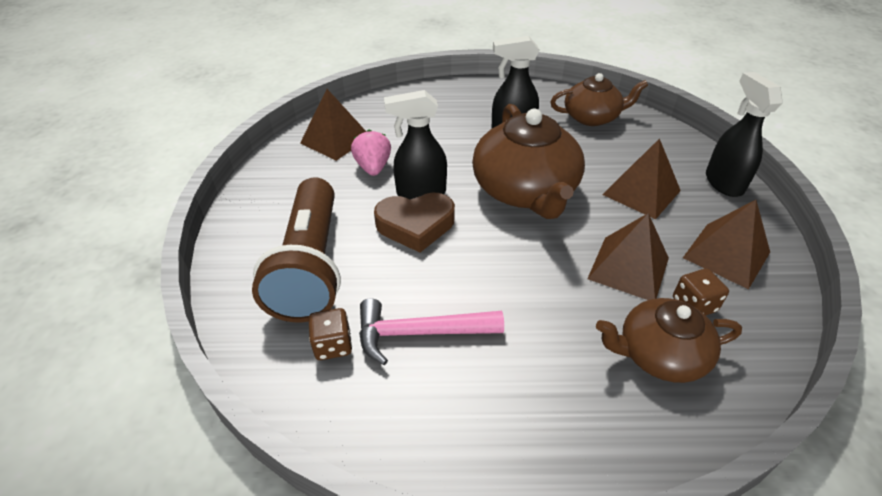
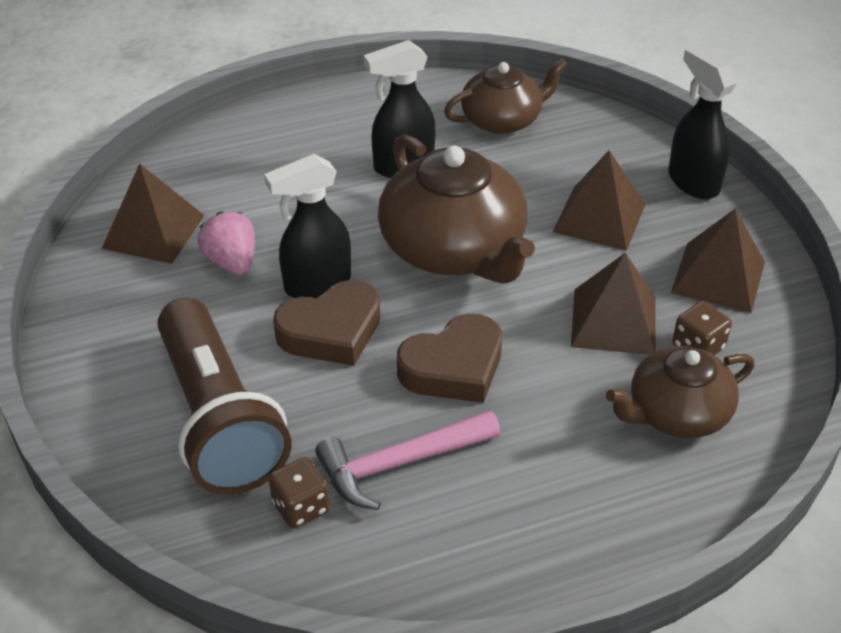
camera: 20 degrees left, 0 degrees up
none -> brown heart [397,314,502,403]

